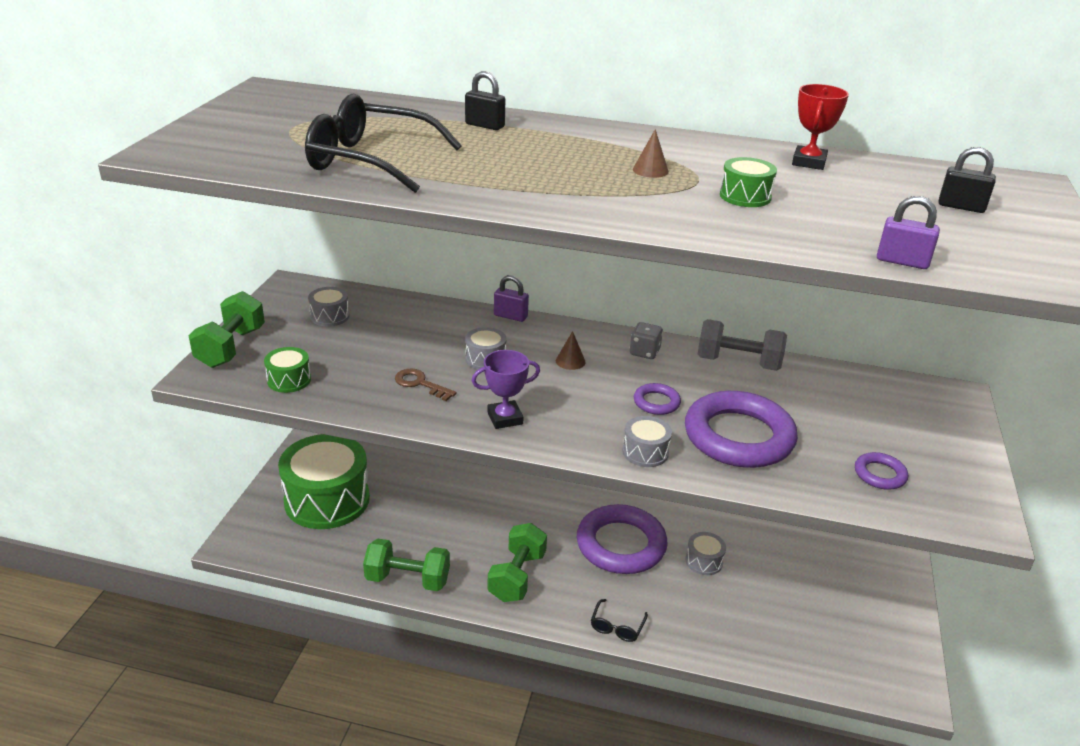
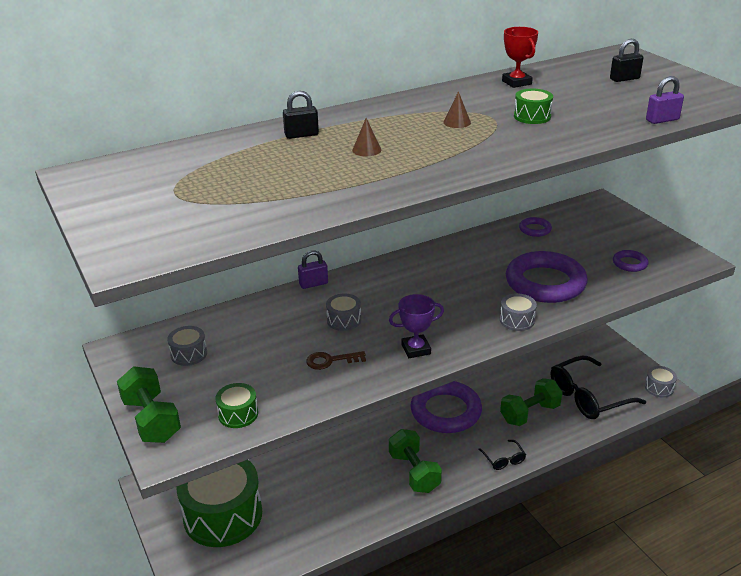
camera: 40 degrees left, 0 degrees up
black glasses [305,94,462,193] -> black glasses moved to [551,356,646,419]
green dumbbell [363,538,450,591] -> green dumbbell moved to [500,378,562,426]
purple trophy [472,350,540,429] -> purple trophy turned 45 degrees clockwise [389,294,444,358]
brown cone [556,331,586,370] -> brown cone moved to [352,118,381,156]
grey dice [630,322,663,359] -> none
purple ring [634,383,681,415] -> purple ring moved to [519,217,552,237]
grey drum [686,532,726,575] -> grey drum moved to [645,366,677,398]
grey dumbbell [698,319,787,371] -> none

